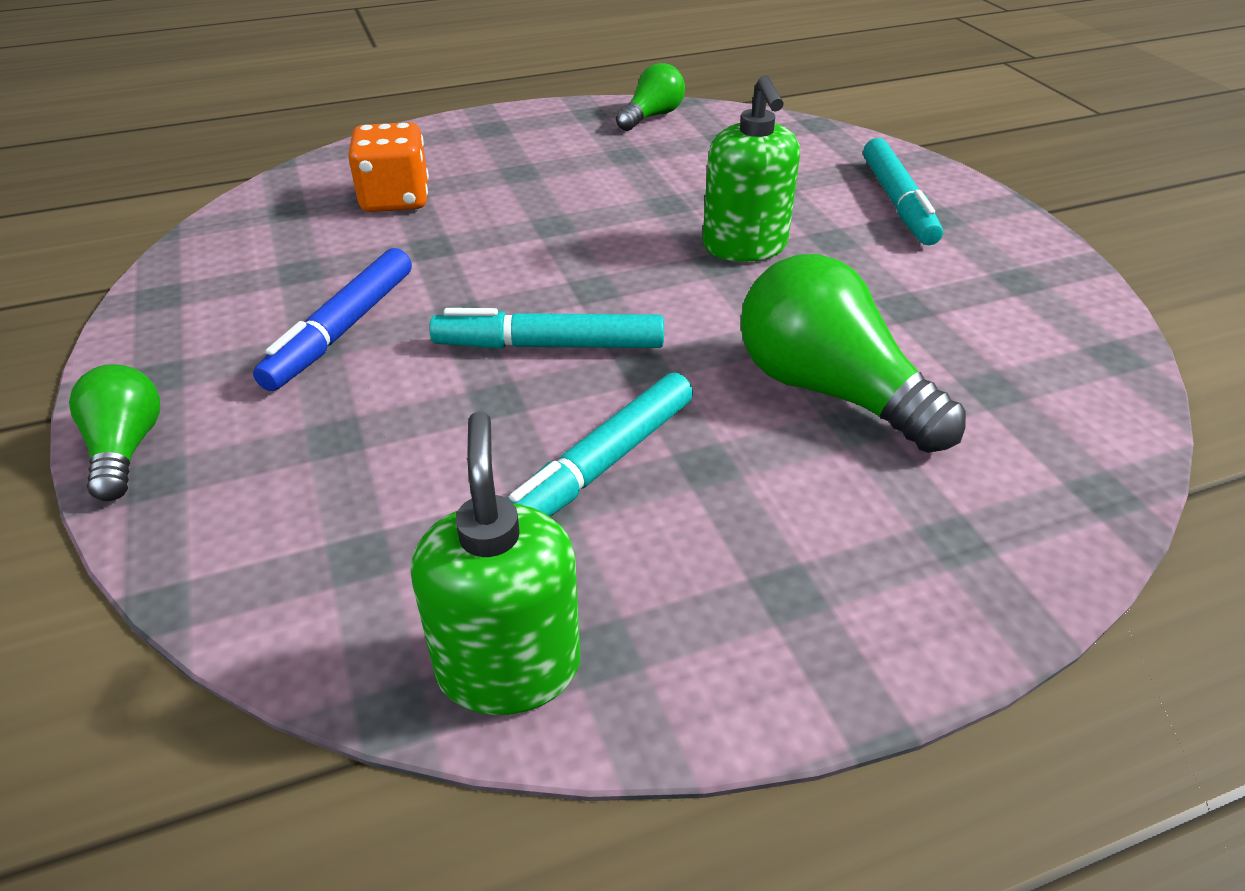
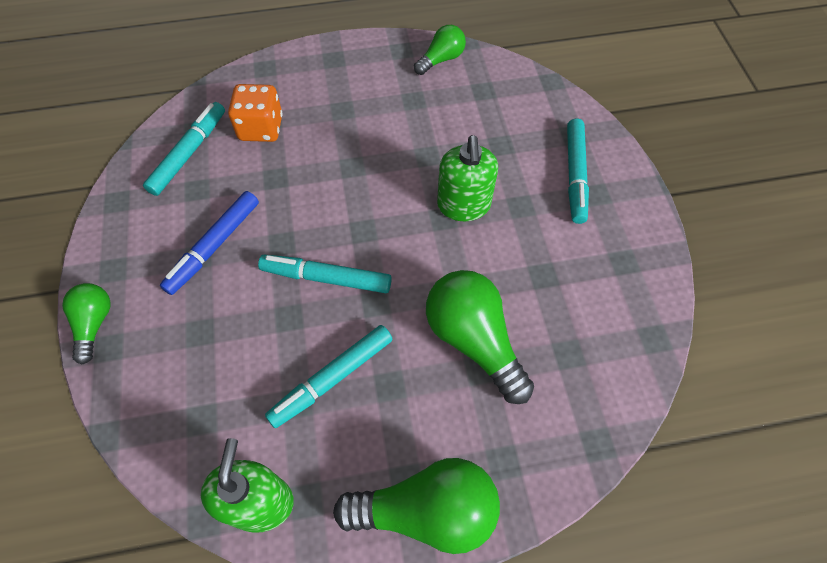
camera: 10 degrees right, 20 degrees up
none -> turquoise marker [143,102,225,196]
none -> green light bulb [333,458,500,554]

